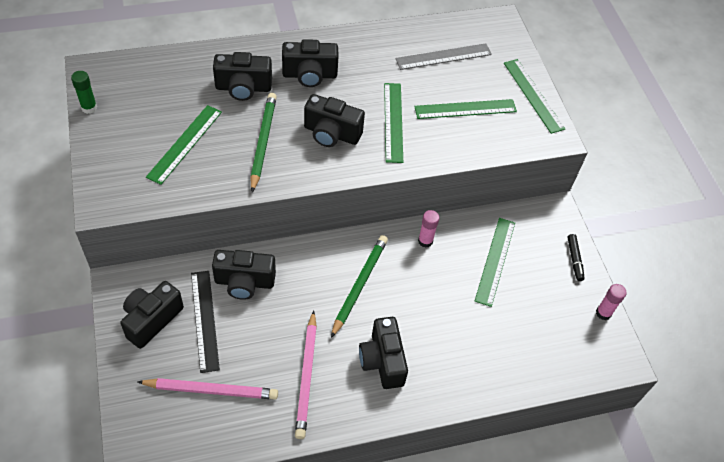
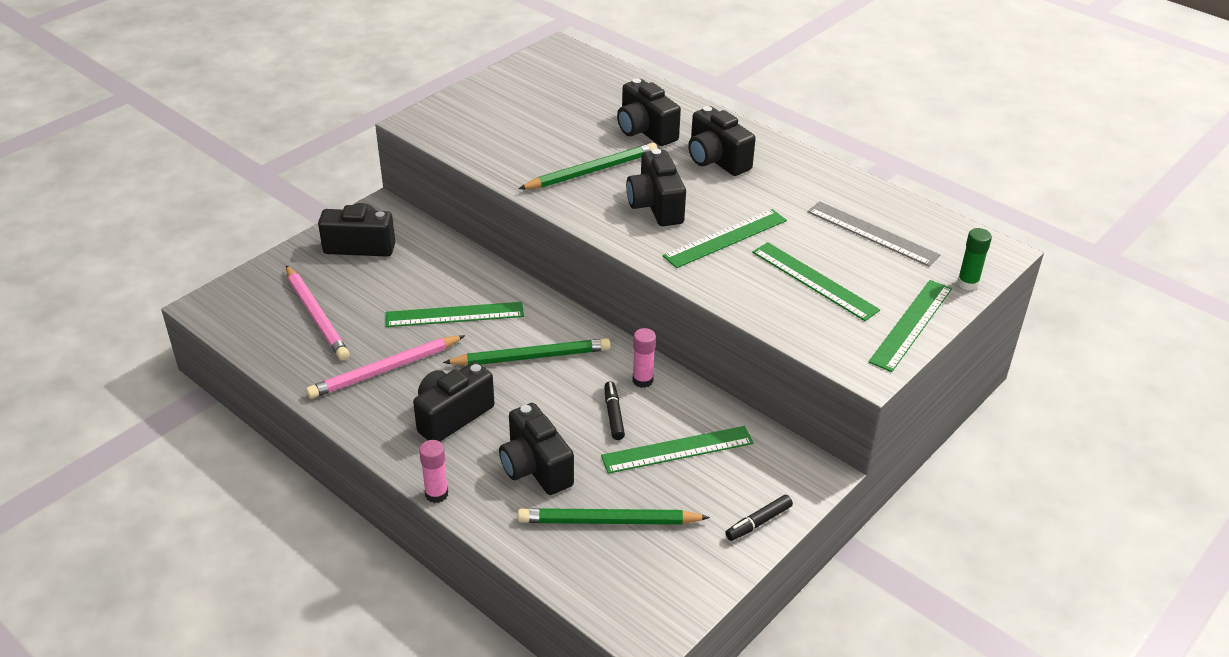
camera: 60 degrees right, 15 degrees down
green glue stick [71,71,97,114] -> green glue stick moved to [957,228,992,290]
green ruler [146,105,222,185] -> green ruler moved to [386,302,524,327]
black ruler [191,271,220,373] -> none
black camera [212,250,276,300] -> black camera moved to [499,403,574,495]
pink glue stick [596,284,627,320] -> pink glue stick moved to [419,440,448,503]
none -> green pencil [518,508,710,525]
none -> black marker [604,381,625,440]

